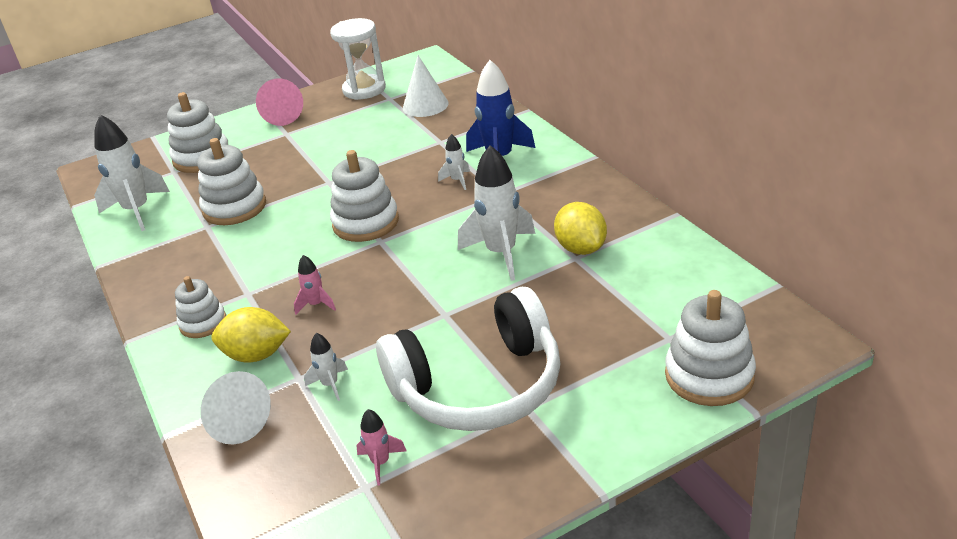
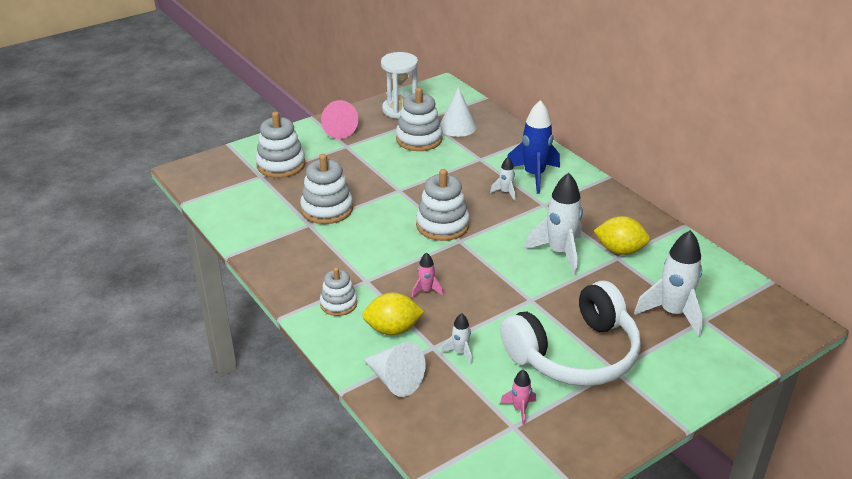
camera: 10 degrees left, 0 degrees up
white rocket [94,114,170,231] -> white rocket moved to [634,230,703,337]
yellow lemon [554,202,607,255] -> yellow lemon turned 45 degrees counterclockwise [594,216,650,255]
white stacking toy [665,290,756,406] -> white stacking toy moved to [396,87,443,151]

